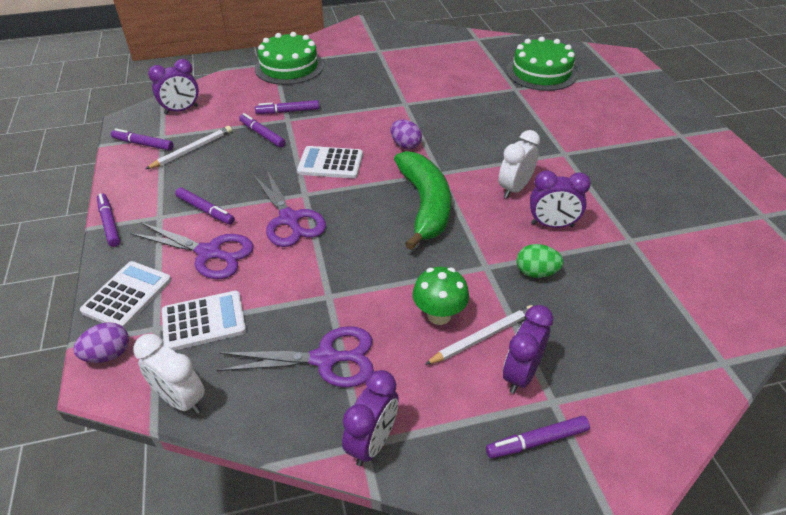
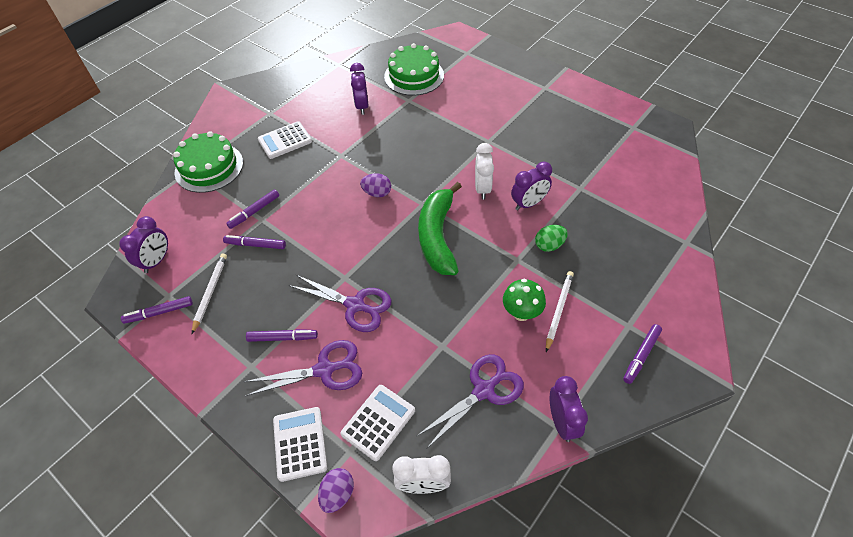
camera: 35 degrees left, 10 degrees up
purple marker [97,193,120,247] -> none
white calculator [297,146,363,179] -> white calculator moved to [258,121,312,159]
green banana [394,151,451,250] -> green banana turned 135 degrees counterclockwise [418,182,462,275]
purple clock [503,305,553,394] -> purple clock moved to [350,63,369,115]

